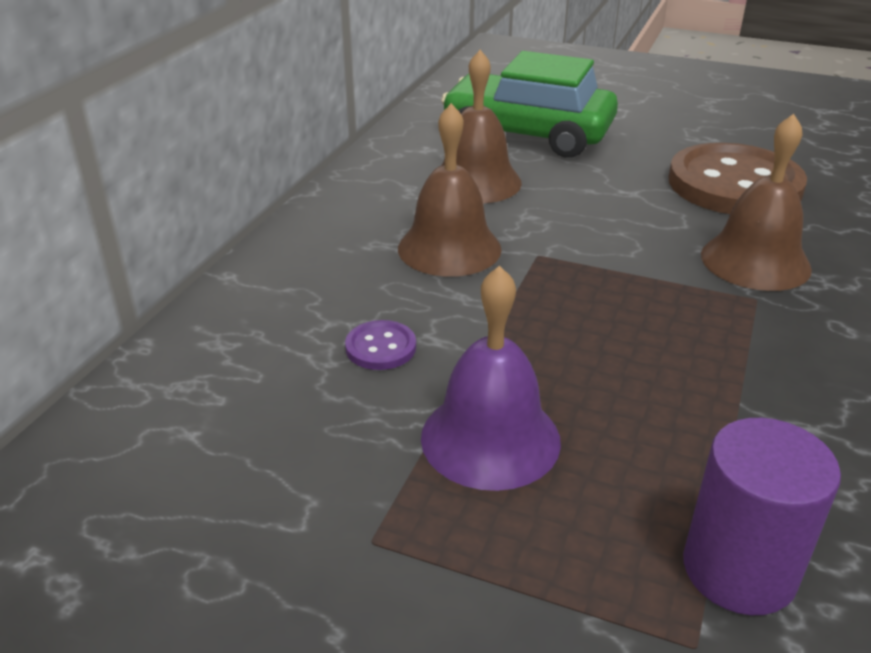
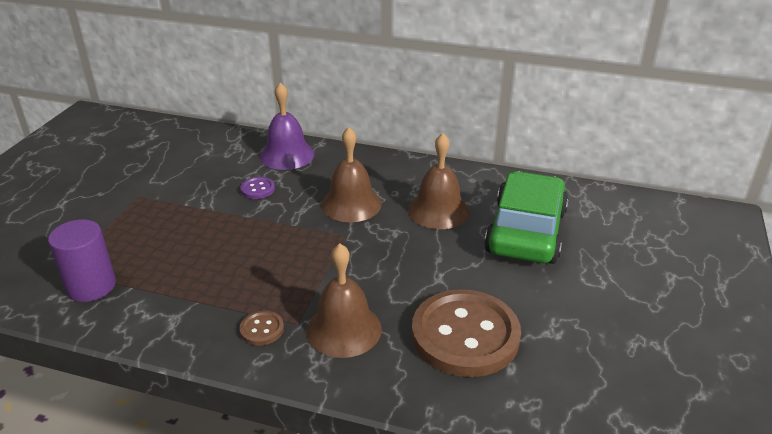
camera: 85 degrees right, 0 degrees up
purple bell [421,265,561,491] -> purple bell moved to [260,82,315,170]
none -> brown button [239,311,284,346]

